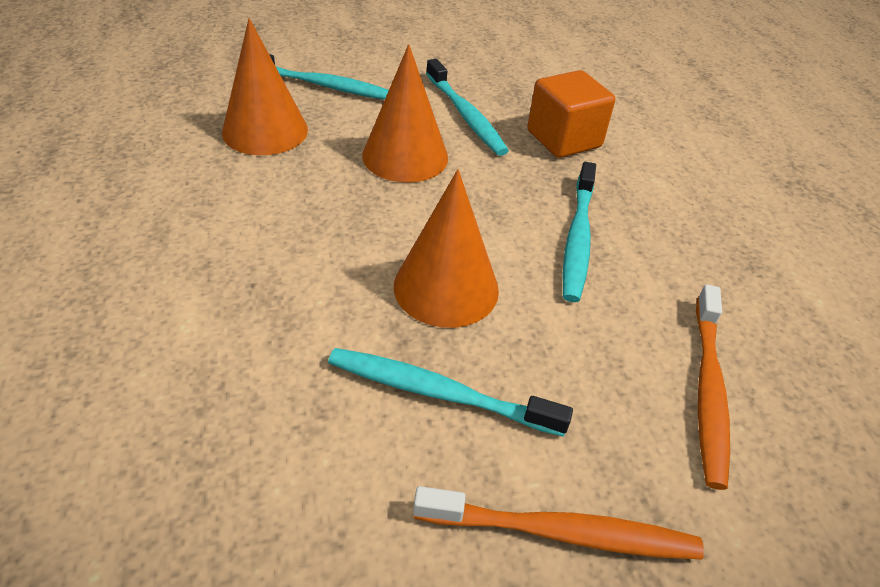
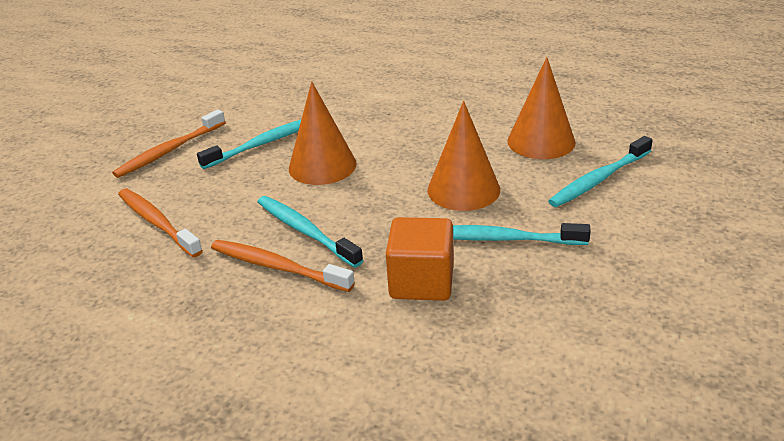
camera: 130 degrees right, 10 degrees down
none -> orange toothbrush [211,240,355,292]

